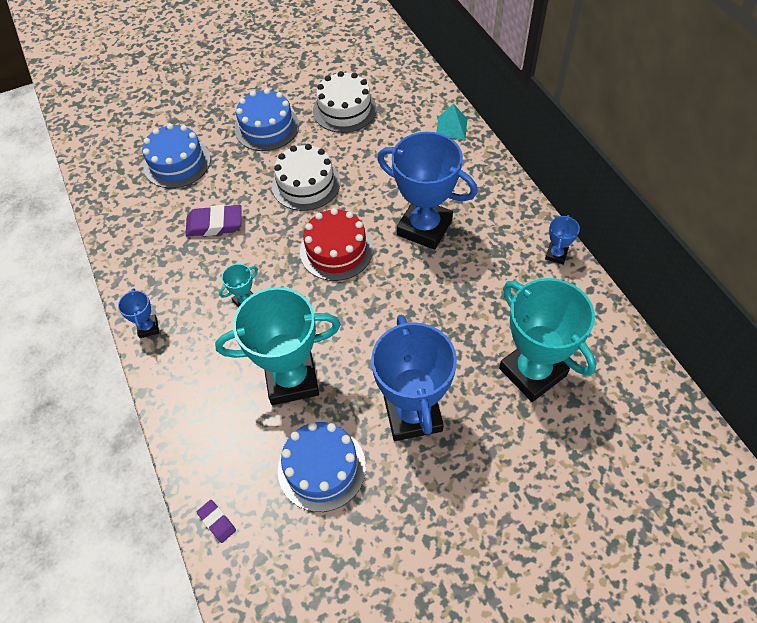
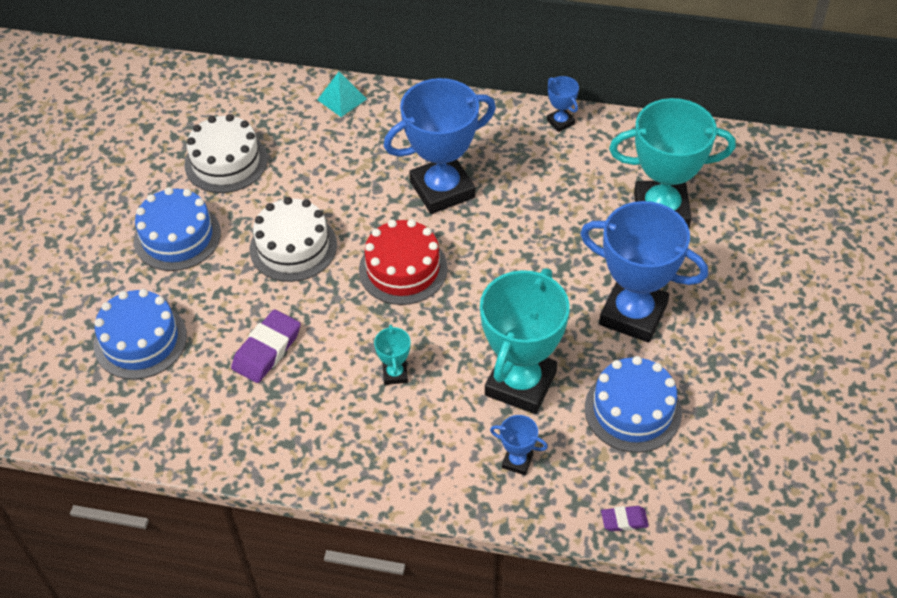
camera: 55 degrees left, 5 degrees down
blue trophy [118,288,159,338] -> blue trophy moved to [490,415,548,475]

